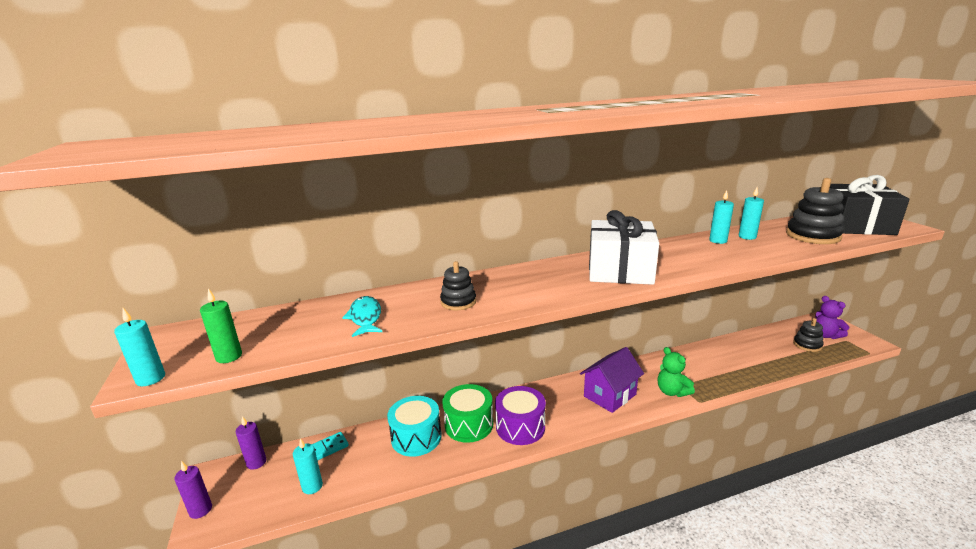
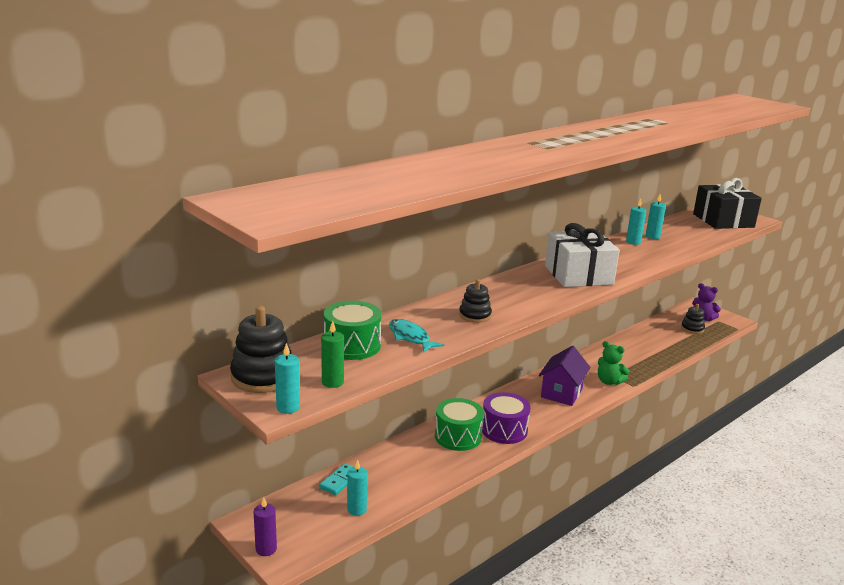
camera: 25 degrees left, 0 degrees up
purple candle [236,416,266,470] -> none
turquoise drum [387,396,442,457] -> none
black stacking toy [786,178,844,244] -> black stacking toy moved to [230,306,291,393]
none -> green drum [324,301,382,360]

